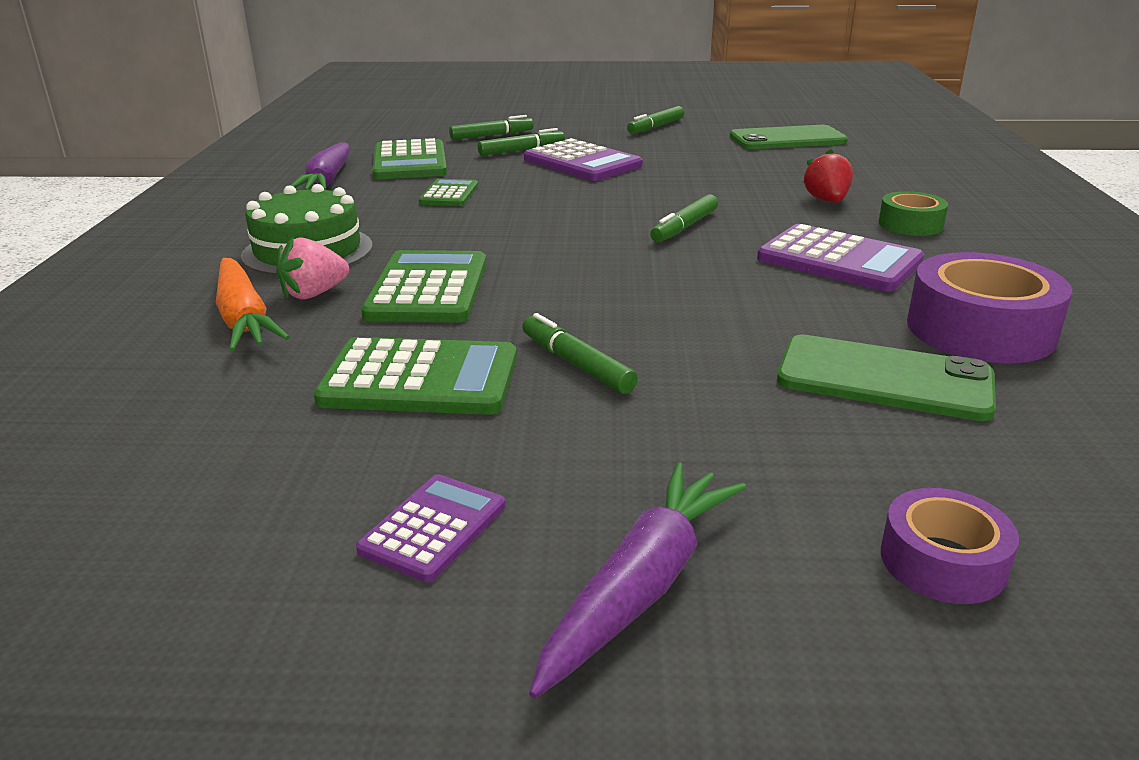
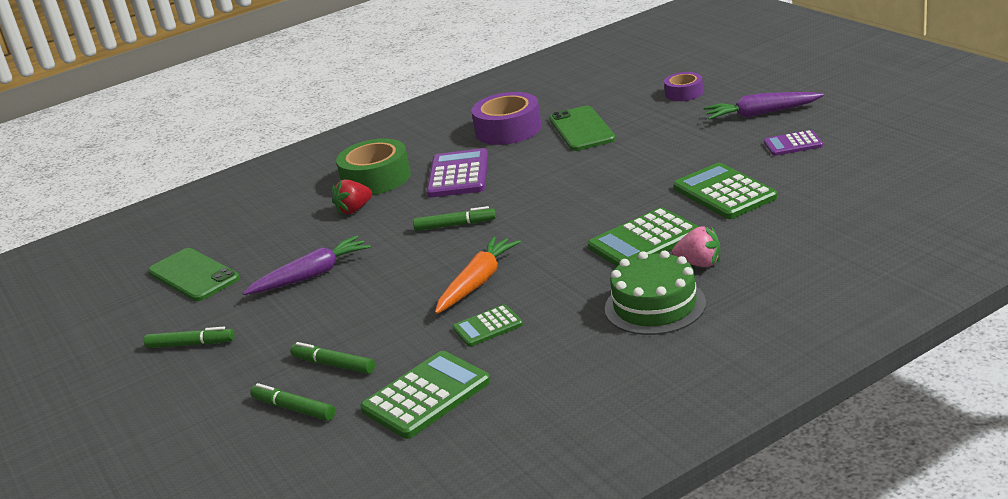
camera: 120 degrees left, 0 degrees up
orange carrot [216,258,290,351] -> orange carrot moved to [435,237,521,314]
purple carrot [290,142,350,190] -> purple carrot moved to [243,235,371,295]
green marker [522,313,638,394] -> none
purple calculator [524,138,643,181] -> none
green tape [879,191,948,236] -> green tape [336,138,411,195], size x1.75

